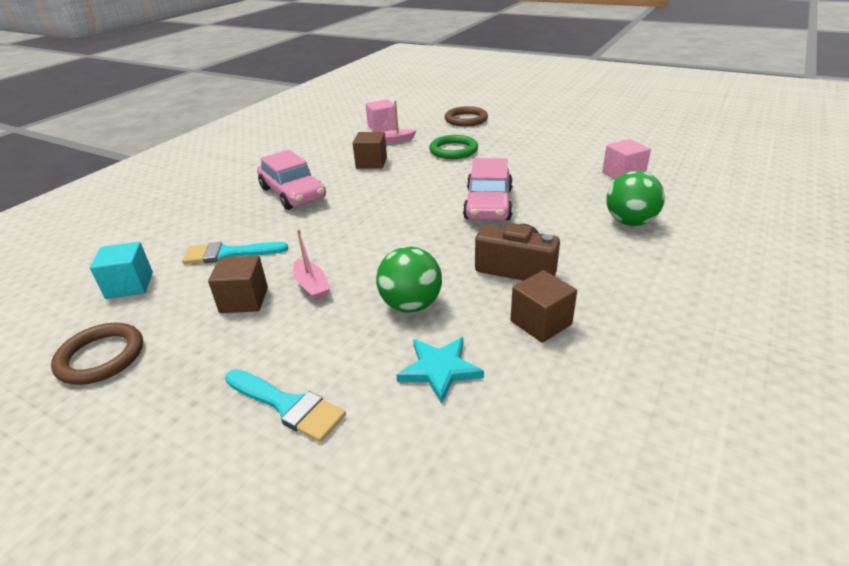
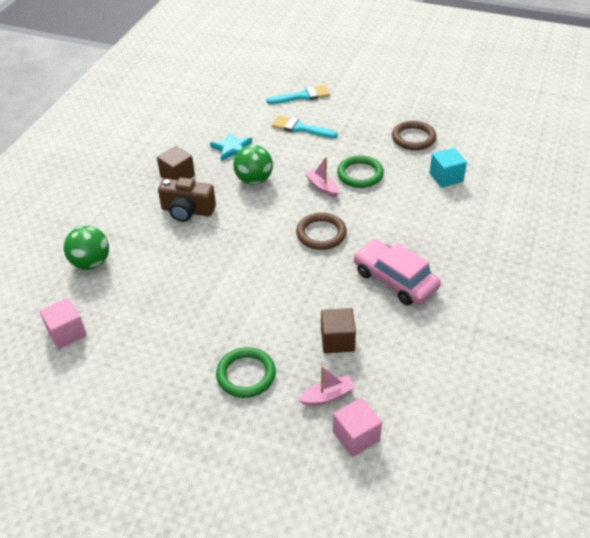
camera: 170 degrees right, 10 degrees up
turquoise brush [182,242,288,264] -> turquoise brush moved to [266,85,330,104]
brown cube [208,256,268,313] -> green ring [337,155,384,188]
brown ring [445,106,488,127] -> brown ring moved to [296,213,347,250]
pink car [463,158,513,221] -> none

